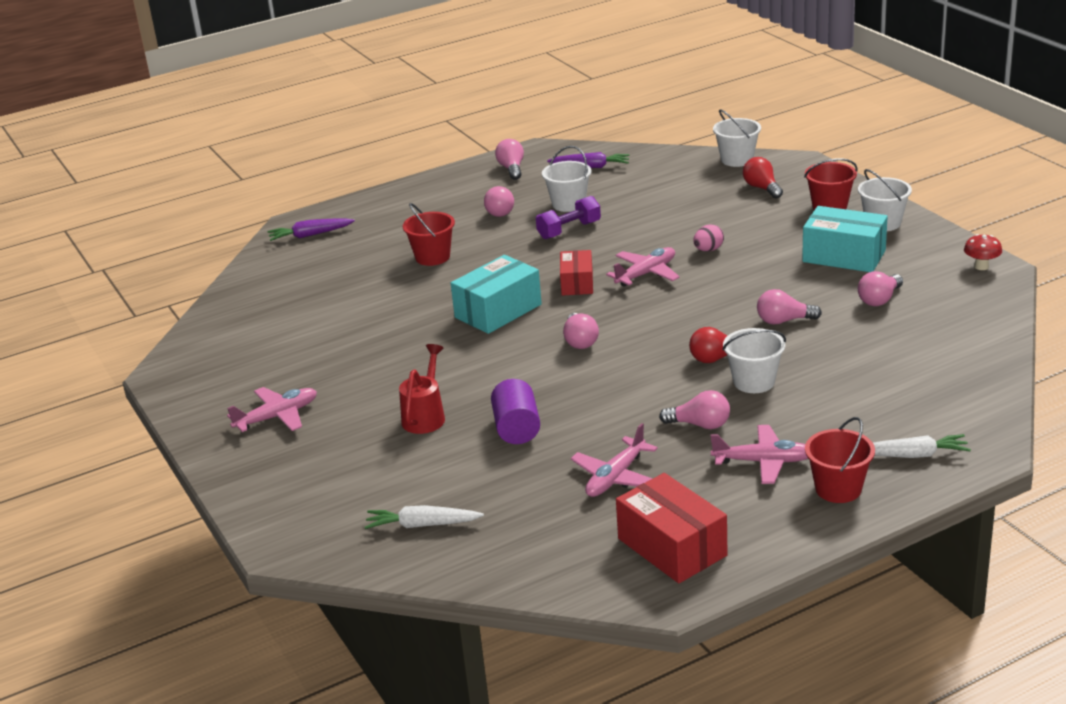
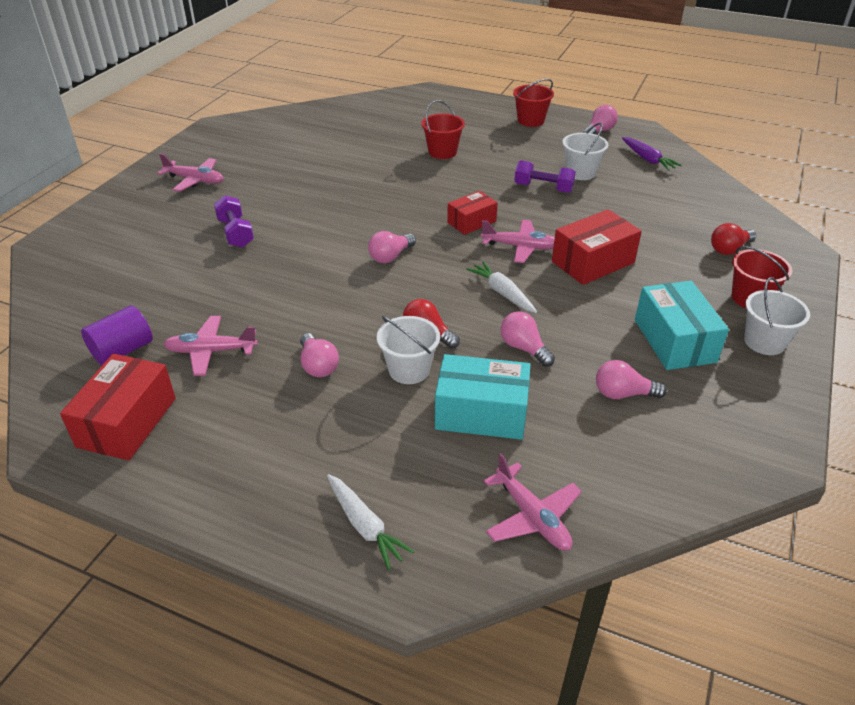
camera: 50 degrees right, 10 degrees up
purple carrot [268,218,355,241] -> none
white carrot [365,505,484,529] -> white carrot moved to [466,261,537,313]
red watering can [399,344,445,434] -> purple dumbbell [214,195,254,248]
turquoise box [451,255,542,334] -> turquoise box moved to [435,354,531,440]
pink light bulb [484,186,514,217] -> none
purple cylinder [491,379,540,444] -> purple cylinder moved to [81,305,153,365]
pink egg [693,224,724,252] -> red box [552,209,642,285]
pink plane [710,425,808,484] -> pink plane moved to [484,453,582,551]
white bucket [713,109,761,167] -> none
red light bulb [743,157,783,199] -> red light bulb turned 150 degrees counterclockwise [711,223,756,255]
red bucket [805,417,875,503] -> red bucket moved to [513,79,554,127]
red mushroom [964,234,1002,270] -> none

